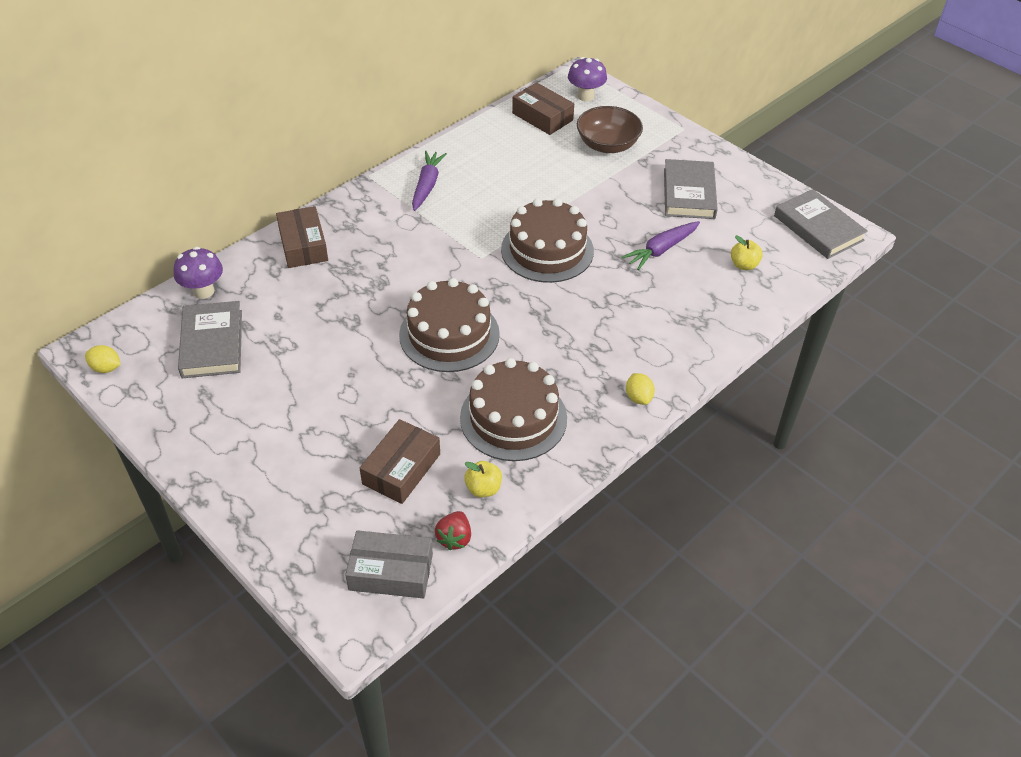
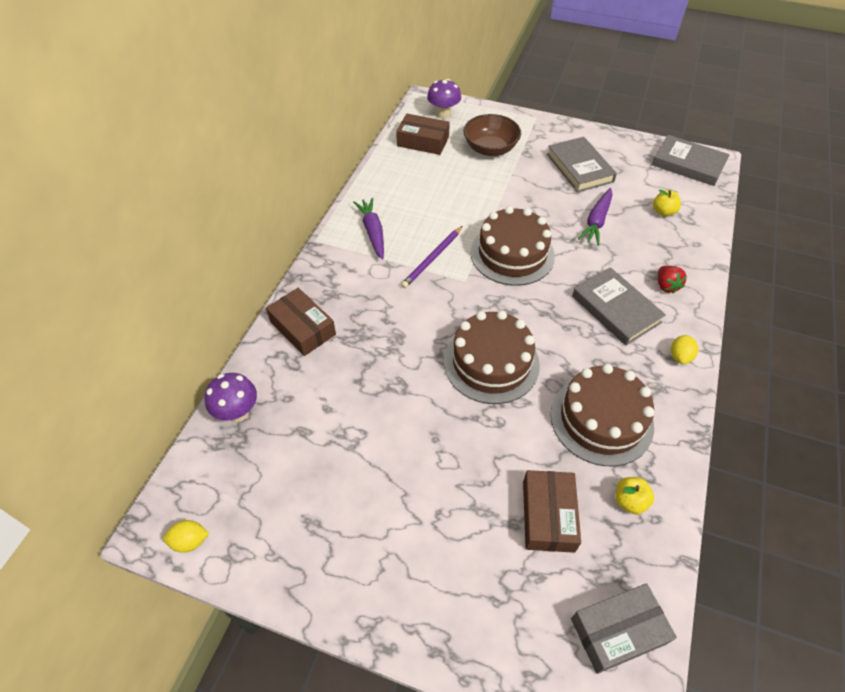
camera: 25 degrees left, 5 degrees up
grey book [178,301,242,378] -> grey book moved to [572,267,666,346]
red strawberry [435,511,471,550] -> red strawberry moved to [658,266,687,293]
yellow lemon [626,373,655,405] -> yellow lemon turned 60 degrees clockwise [671,335,698,364]
none -> purple pencil [401,226,462,288]

